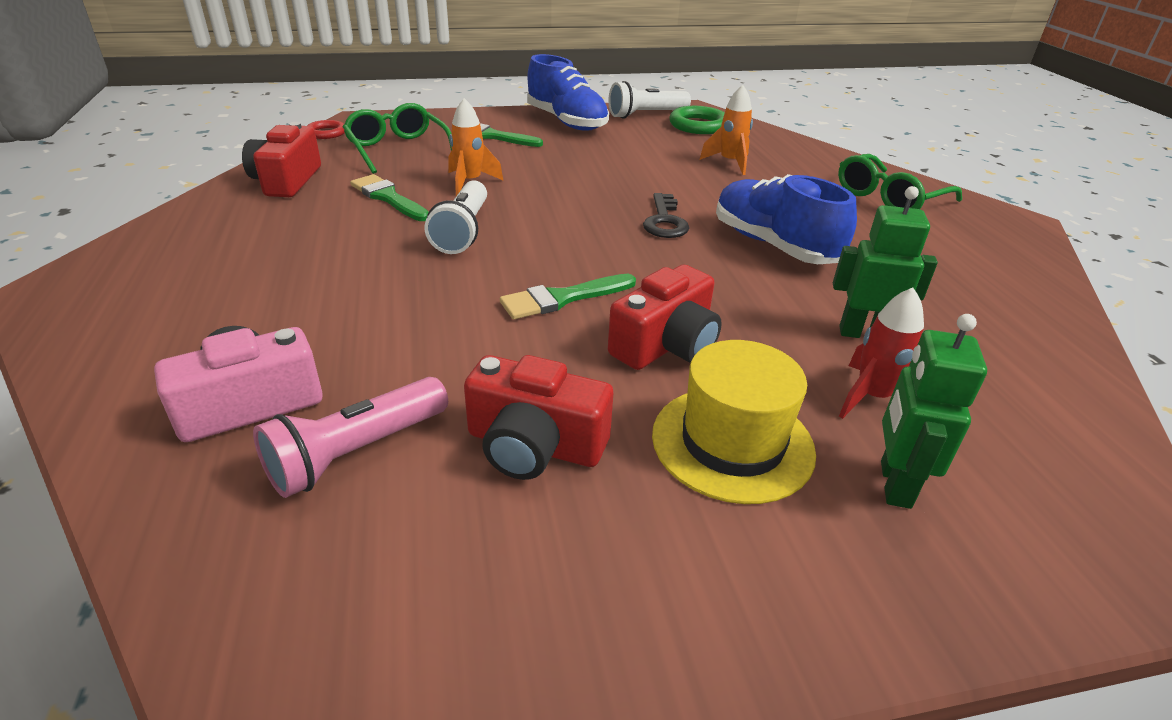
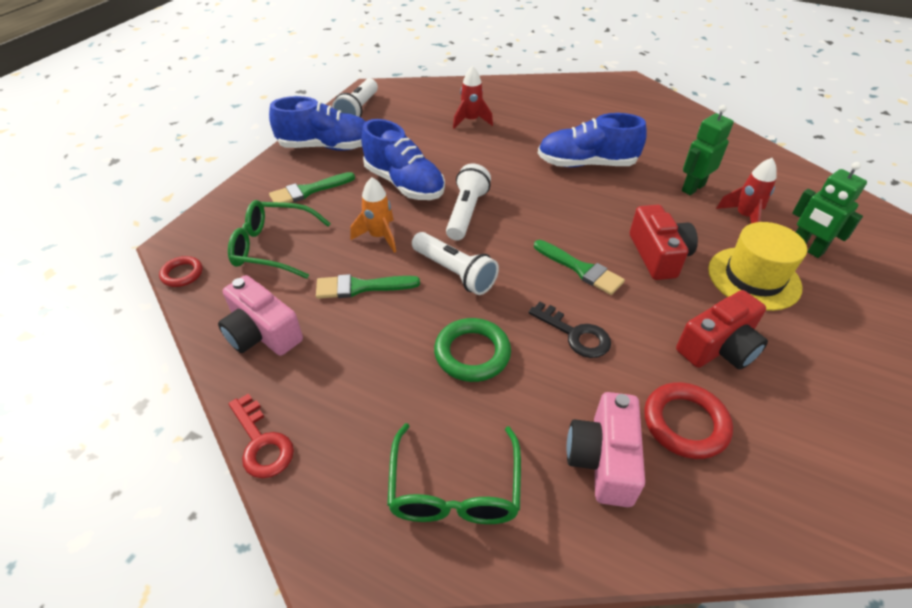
camera: 50 degrees left, 10 degrees up
red camera [242,122,321,197] -> pink camera [218,275,303,356]
pink flashlight [253,377,448,498] -> red ring [644,382,733,459]
green brush [500,274,636,319] -> green brush turned 60 degrees counterclockwise [534,240,625,295]
black key [643,193,689,238] -> black key moved to [528,302,611,358]
green ring [670,106,725,134] -> green ring moved to [434,318,511,382]
orange rocket [699,85,753,175] -> red rocket [453,66,493,129]
green glasses [838,154,962,209] -> green glasses moved to [387,423,521,524]
none -> red key [228,393,294,478]
none -> blue shoe [361,119,445,200]
none -> white flashlight [446,164,491,241]

